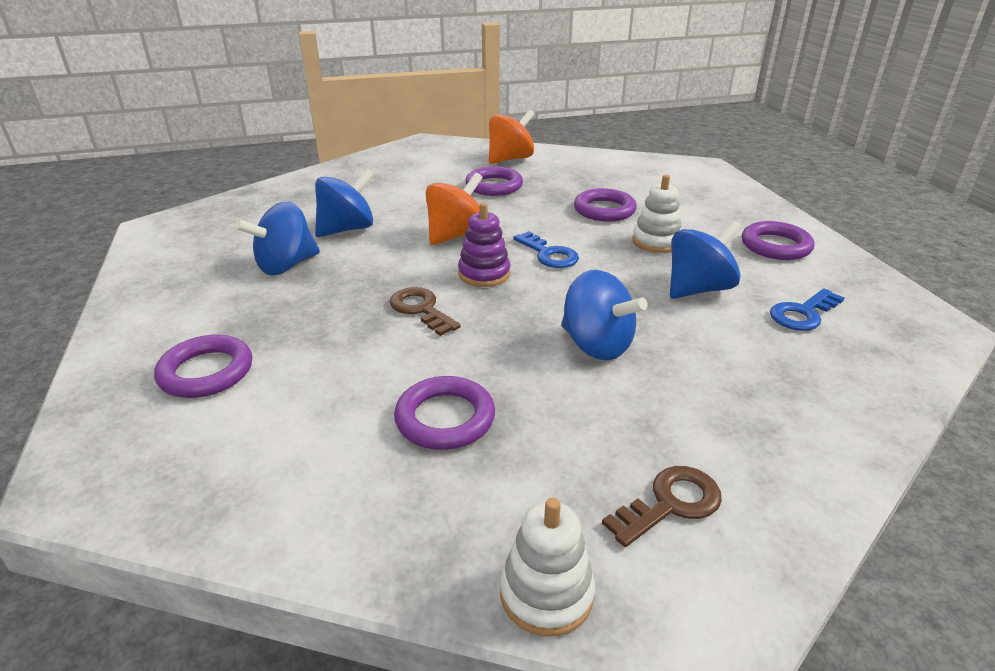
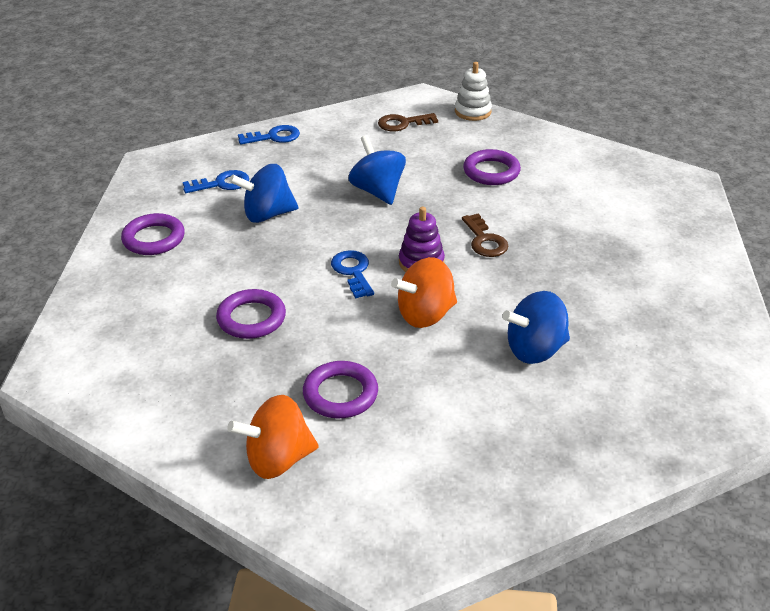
camera: 160 degrees left, 5 degrees up
purple ring [154,335,252,398] -> none
blue spinning top [235,202,320,275] -> none
white stacking toy [632,174,682,253] -> none
none -> blue key [238,125,300,145]

